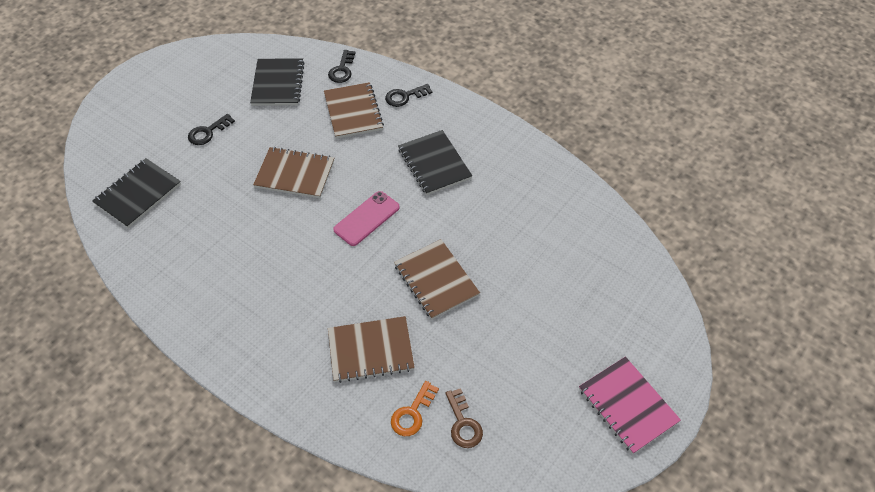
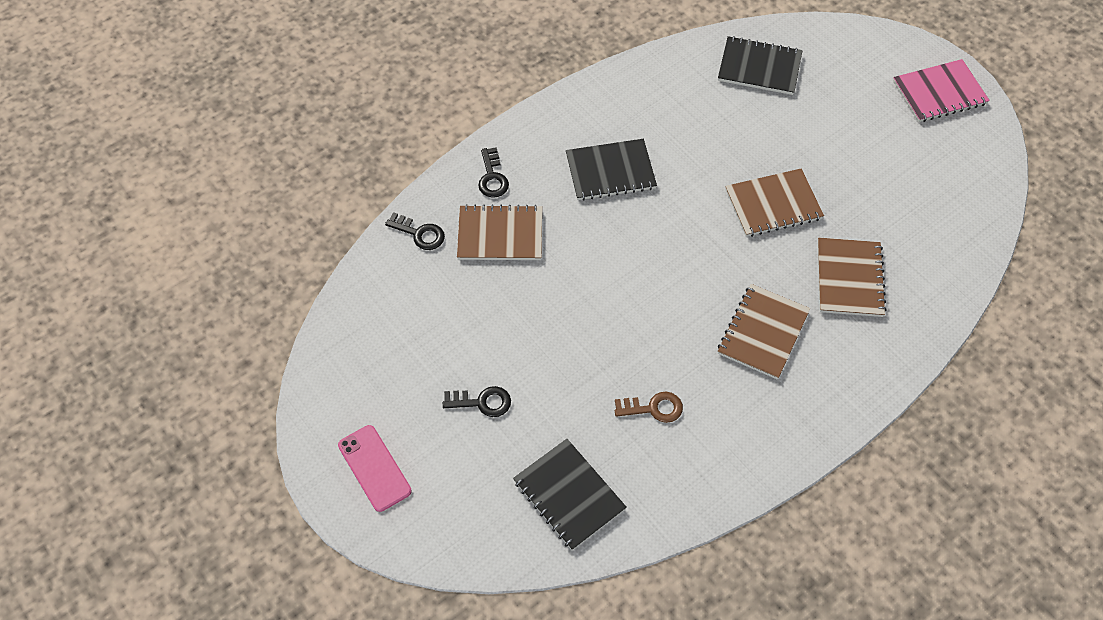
camera: 75 degrees left, 5 degrees up
black key [188,114,235,145] -> black key turned 60 degrees counterclockwise [443,386,511,417]
black notebook [250,58,305,106] -> black notebook moved to [718,36,802,95]
brown notebook [253,147,334,198] -> brown notebook moved to [718,284,810,379]
pink phone [333,191,400,246] -> pink phone moved to [338,425,412,512]
orange key [391,381,439,436] -> none
brown key [445,388,483,448] -> brown key moved to [615,392,683,423]

